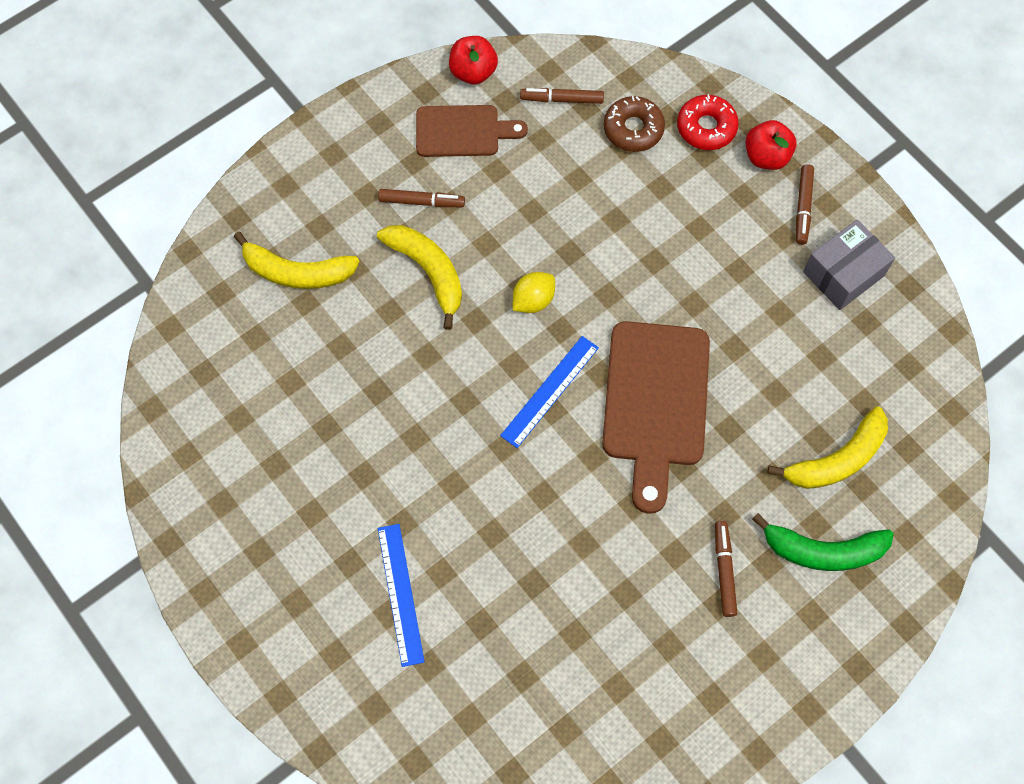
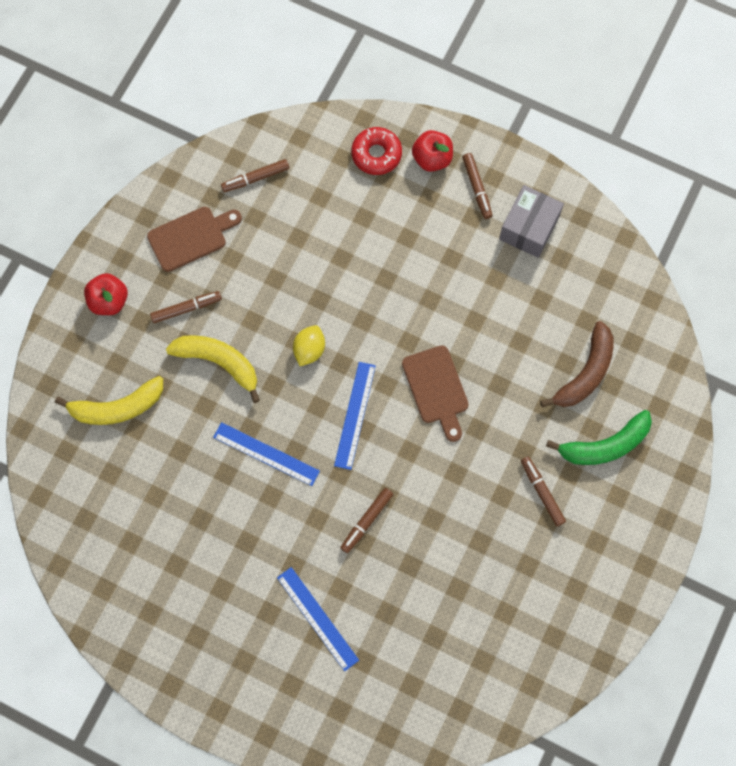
camera: 25 degrees left, 5 degrees up
red apple [449,36,498,84] -> red apple moved to [84,273,128,315]
brown cutting board [602,321,710,514] -> brown cutting board [402,345,469,442], size x0.61
brown donut [604,96,665,152] -> none
yellow banana [767,406,888,489] -> brown banana [540,321,613,407]
none -> blue ruler [213,422,320,486]
none -> brown marker [340,488,393,553]

